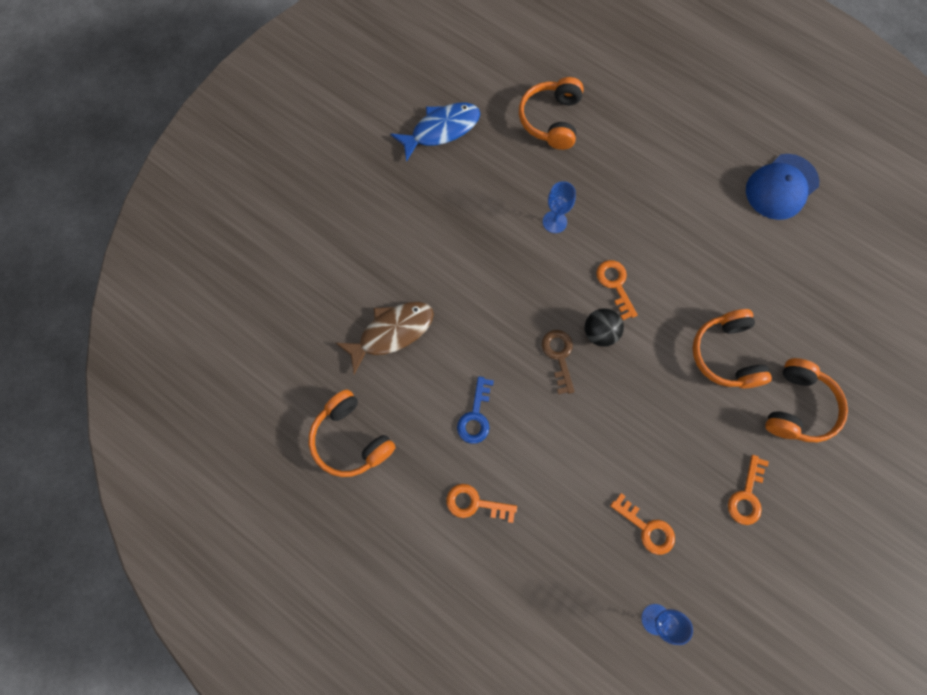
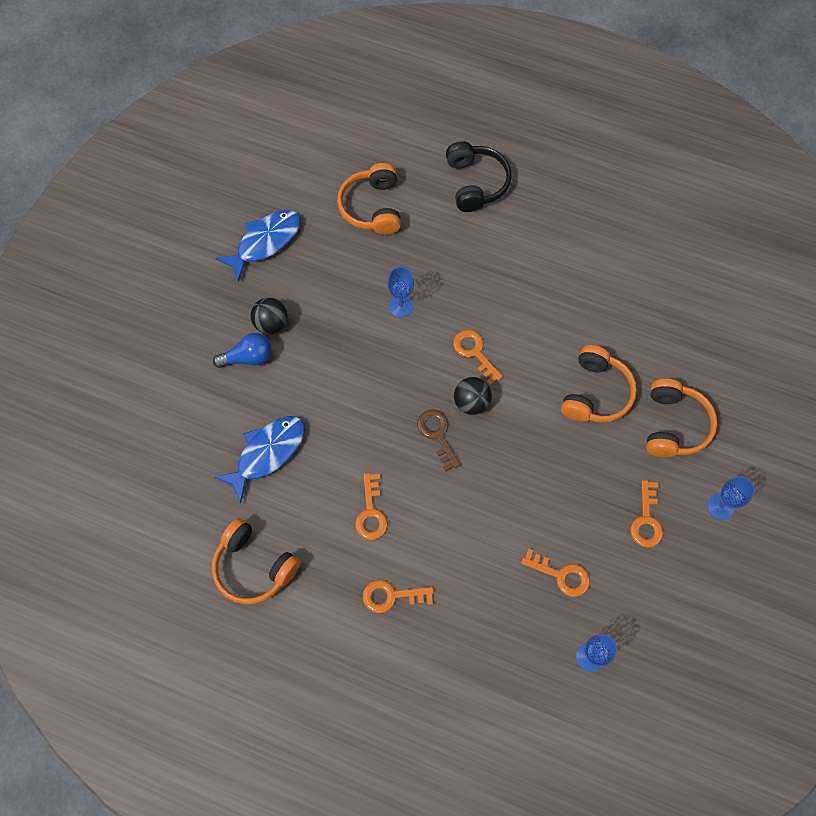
camera: 15 degrees left, 5 degrees down
brown fish [336,302,434,374] -> blue fish [214,416,305,503]
blue key [457,376,494,444] -> orange key [355,473,388,540]
orange headphones [692,309,772,389] -> orange headphones turned 135 degrees counterclockwise [561,345,637,423]
blue cap [746,154,819,220] -> none
none -> blue light bulb [213,333,271,368]
none -> black ball [251,297,288,334]
none -> black headphones [446,141,512,212]
none -> blue goblet [707,476,755,520]

